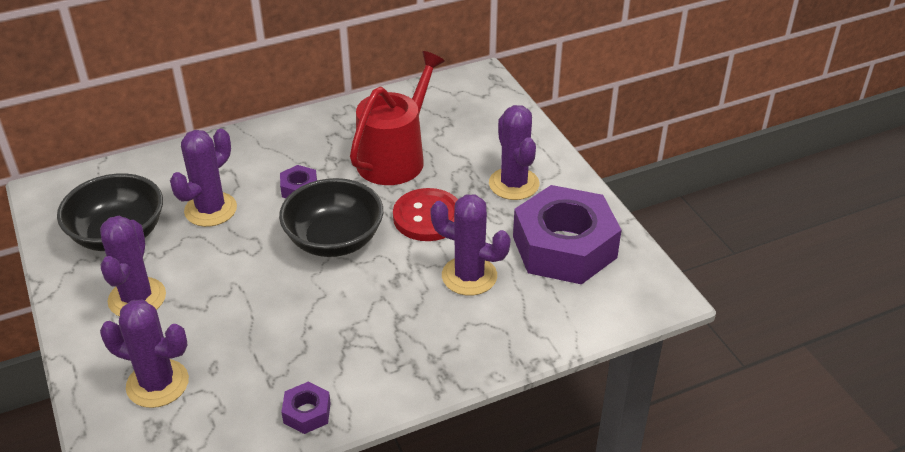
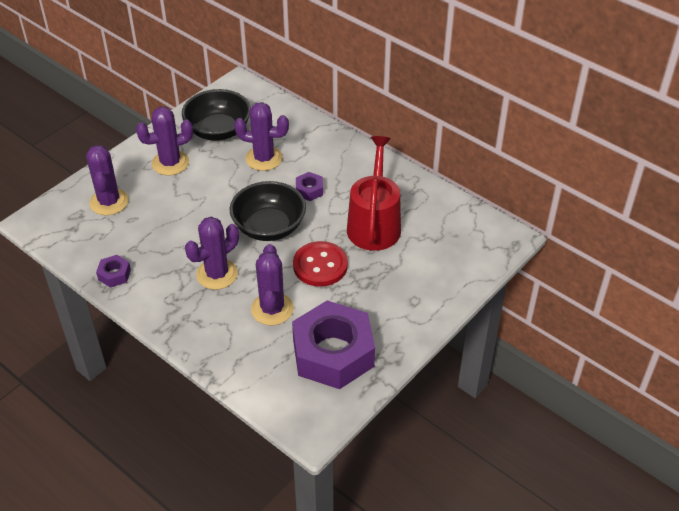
camera: 65 degrees right, 5 degrees up
red watering can [350,51,445,185] -> red watering can turned 90 degrees counterclockwise [347,136,401,251]
purple cactus [489,105,539,200] -> purple cactus moved to [185,217,239,290]

